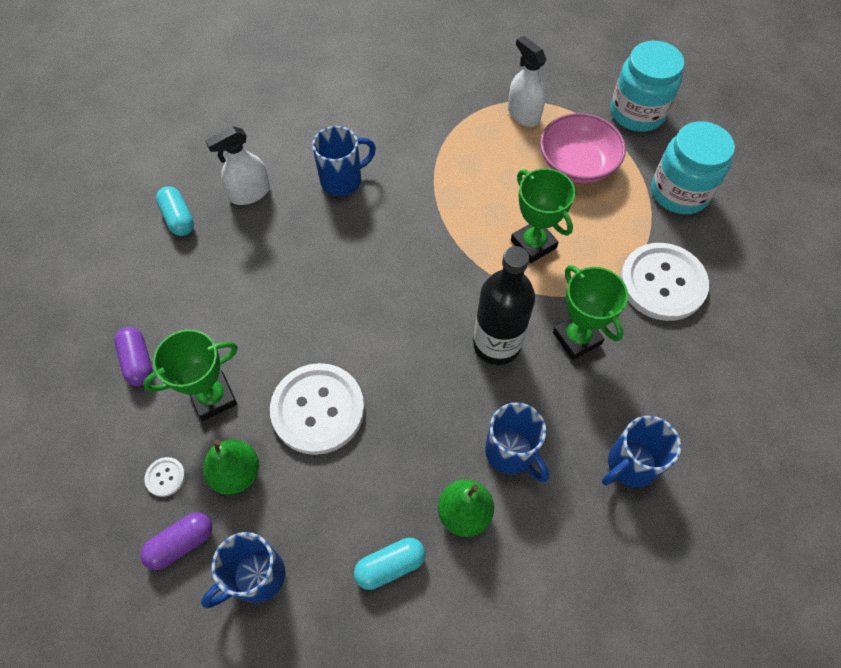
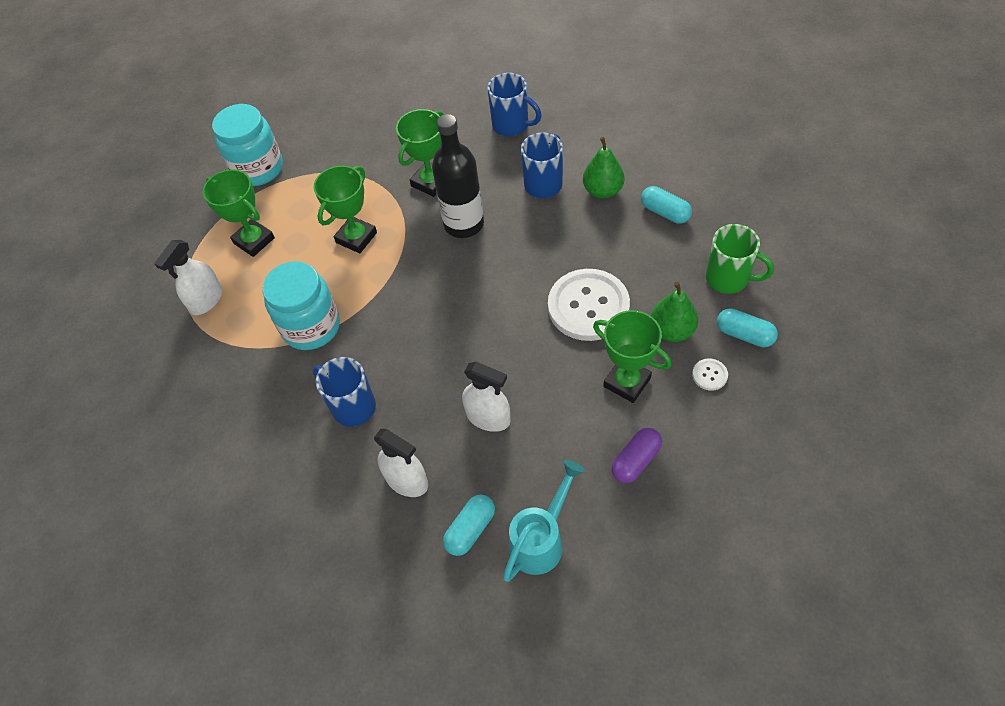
camera: 110 degrees left, 5 degrees down
purple capsule [140,512,212,570] -> turquoise capsule [717,308,778,347]
blue mug [201,532,285,608] -> green mug [706,224,774,294]
pink bowl [540,113,626,183] -> green trophy [203,169,275,257]
turquoise jar [611,41,684,132] -> turquoise jar moved to [262,261,340,350]
white button [620,243,709,321] -> none
none -> white spray bottle [462,362,511,432]
none -> turquoise watering can [503,460,585,582]

